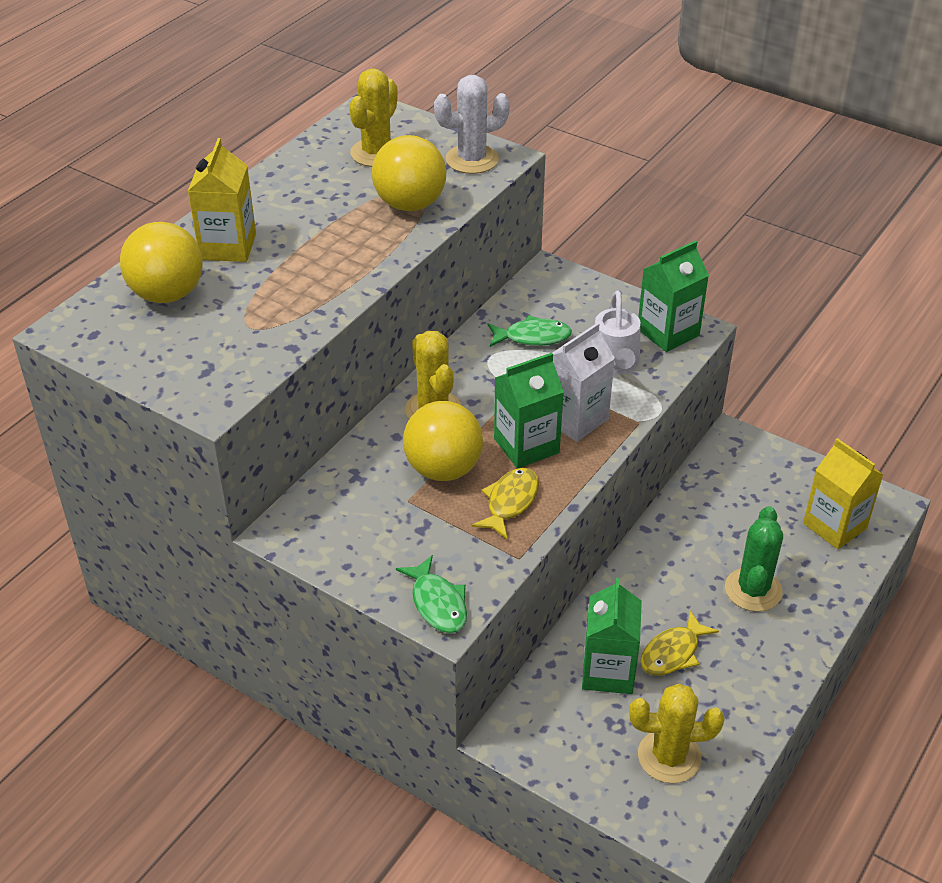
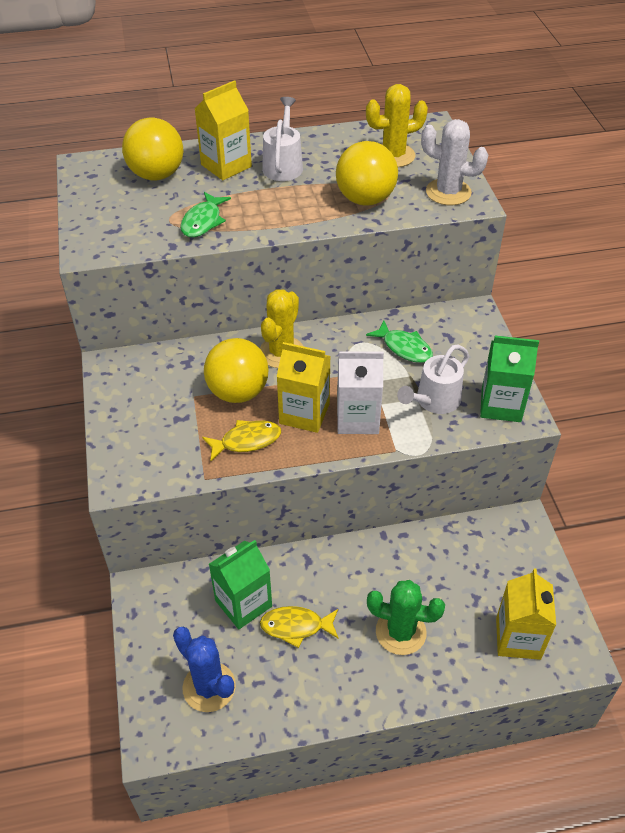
camera: 45 degrees right, 5 degrees up
green fish [396,555,467,633] -> green fish moved to [180,192,231,237]
green carton [494,353,564,468] -> yellow carton [277,342,331,433]
yellow cactus [629,684,725,784] -> blue cactus [173,626,236,712]
green cactus [725,506,783,612] -> green cactus turned 45 degrees clockwise [367,580,445,655]
none -> white watering can [262,97,303,181]

